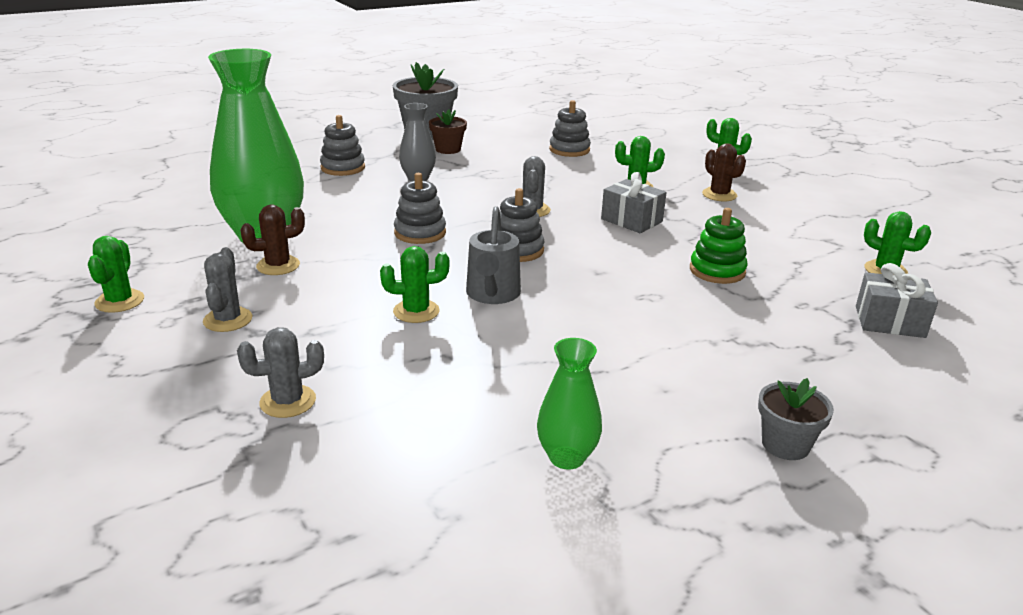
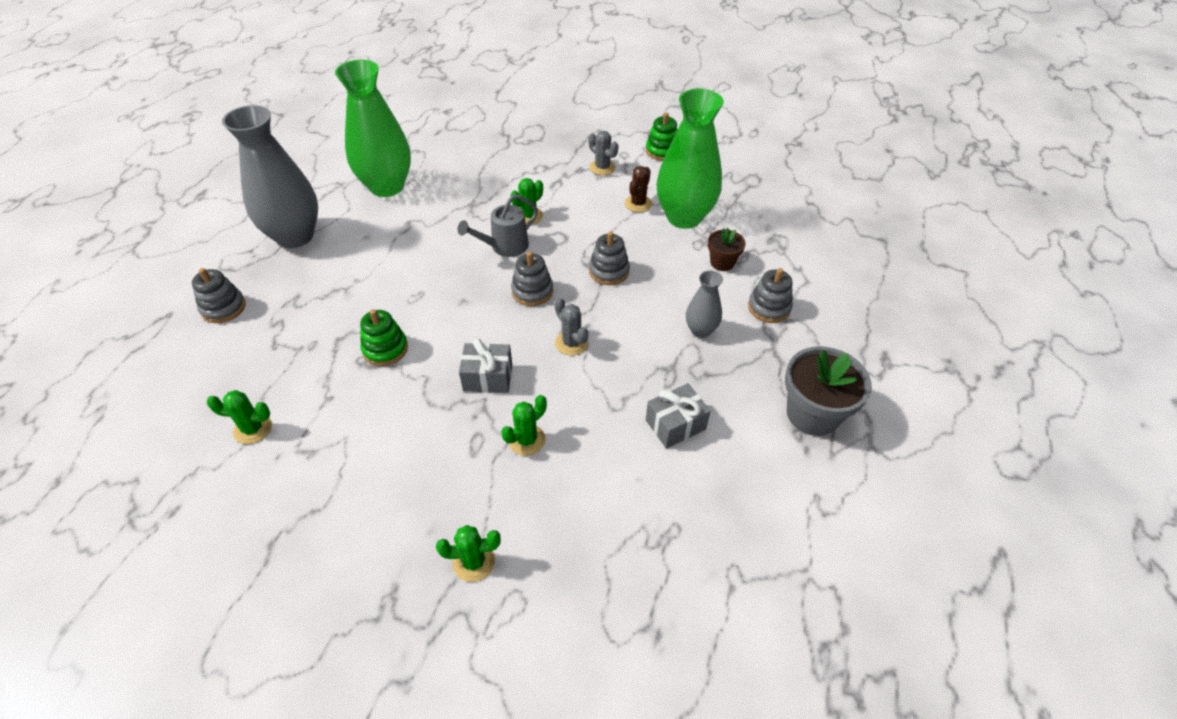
camera: 140 degrees right, 20 degrees up
green cactus [88,236,144,313] -> green stacking toy [646,112,678,161]
grey cactus [237,327,324,418] -> none
brown flower pot [429,109,467,154] -> brown flower pot moved to [708,228,746,271]
grey watering can [466,206,521,304] -> grey watering can turned 90 degrees counterclockwise [458,194,538,257]
green vase [537,338,602,470] -> green vase [335,60,411,197], size x2.06
grey stacking toy [549,100,591,157] -> grey stacking toy moved to [192,268,246,323]
brown cactus [702,143,746,201] -> none
grey flower pot [758,378,834,460] -> grey vase [222,105,318,248]
grey gift [856,263,938,338] -> grey gift moved to [646,383,711,448]

